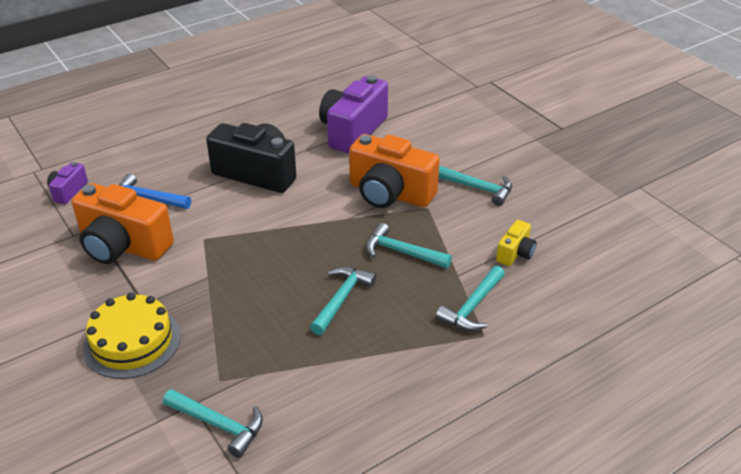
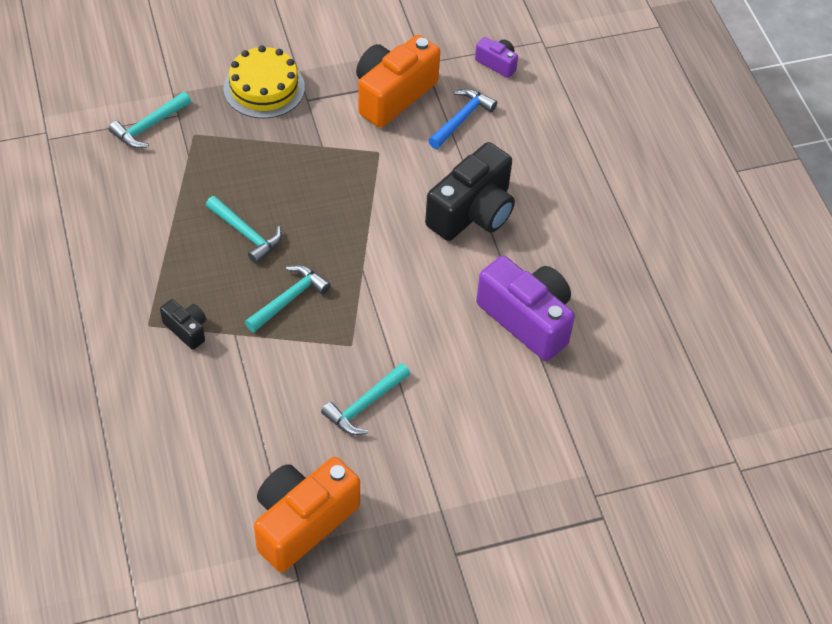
camera: 105 degrees right, 15 degrees up
orange camera [349,134,440,208] -> orange camera moved to [254,457,360,572]
turquoise hammer [436,266,505,331] -> black camera [160,299,206,350]
yellow camera [496,220,536,266] -> none

